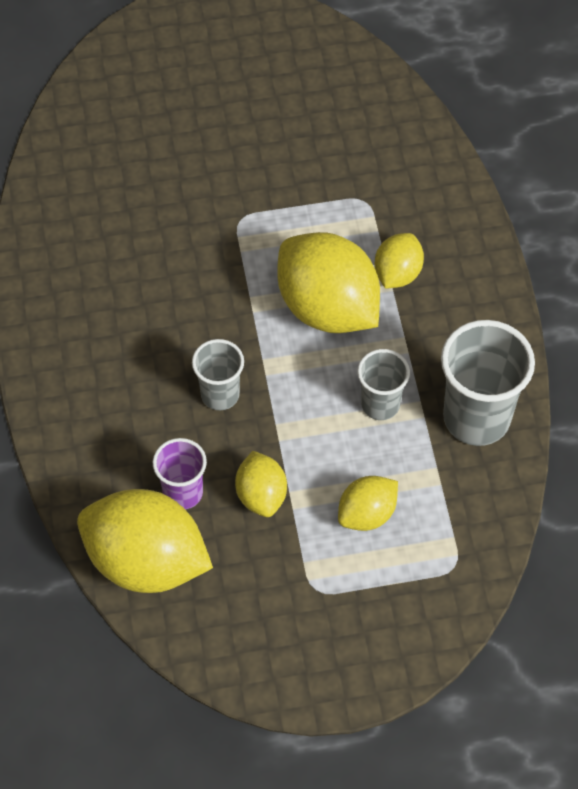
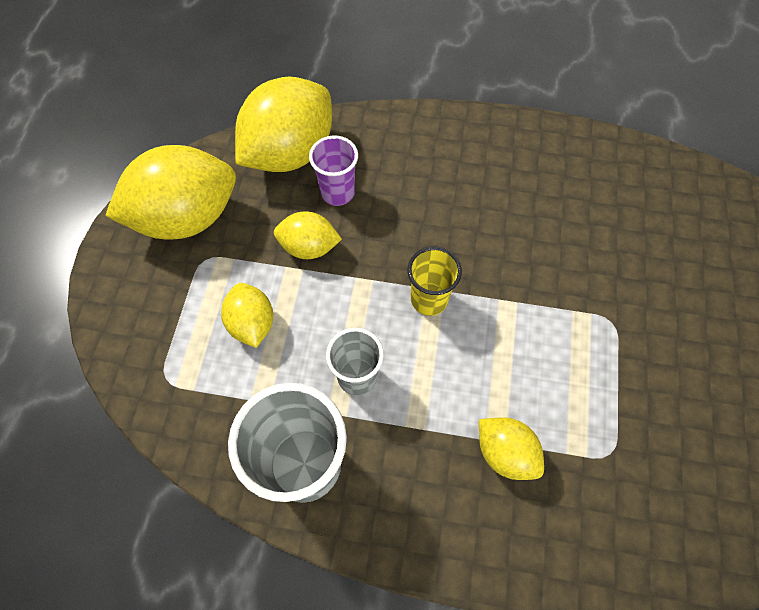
camera: 110 degrees right, 5 degrees up
grey cup [192,339,244,410] -> none
yellow lemon [278,232,380,333] -> yellow lemon moved to [105,145,236,239]
none -> yellow cup [408,247,462,316]

